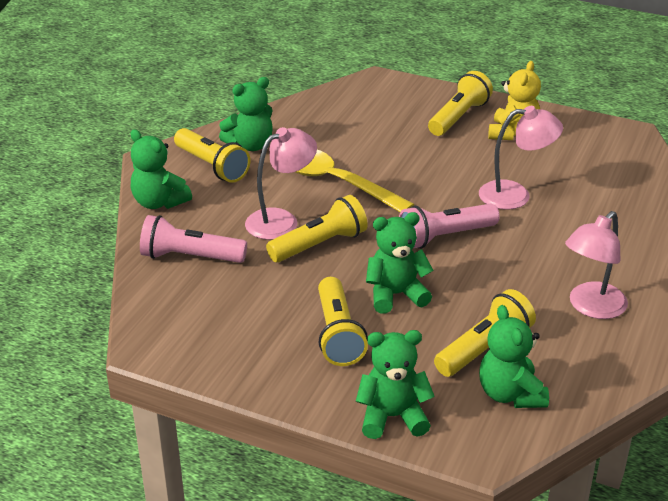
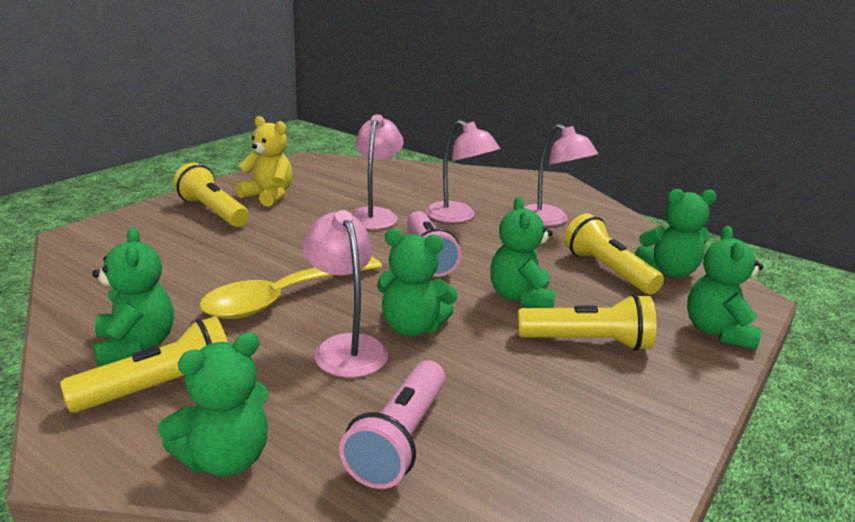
camera: 80 degrees left, 10 degrees down
yellow flashlight [266,195,368,263] -> green teddy bear [377,229,458,337]
none -> pink lamp [426,120,500,223]

